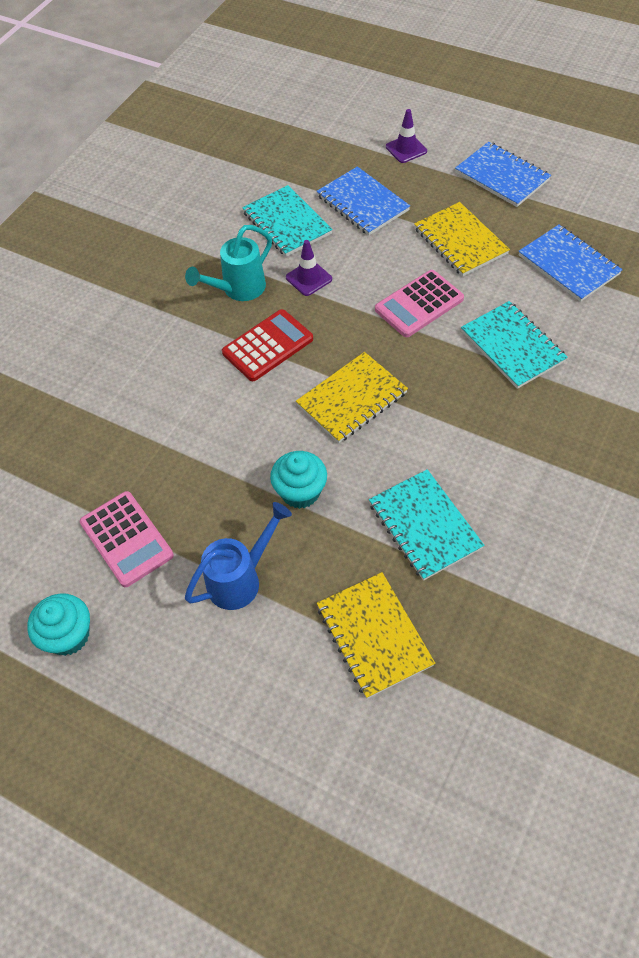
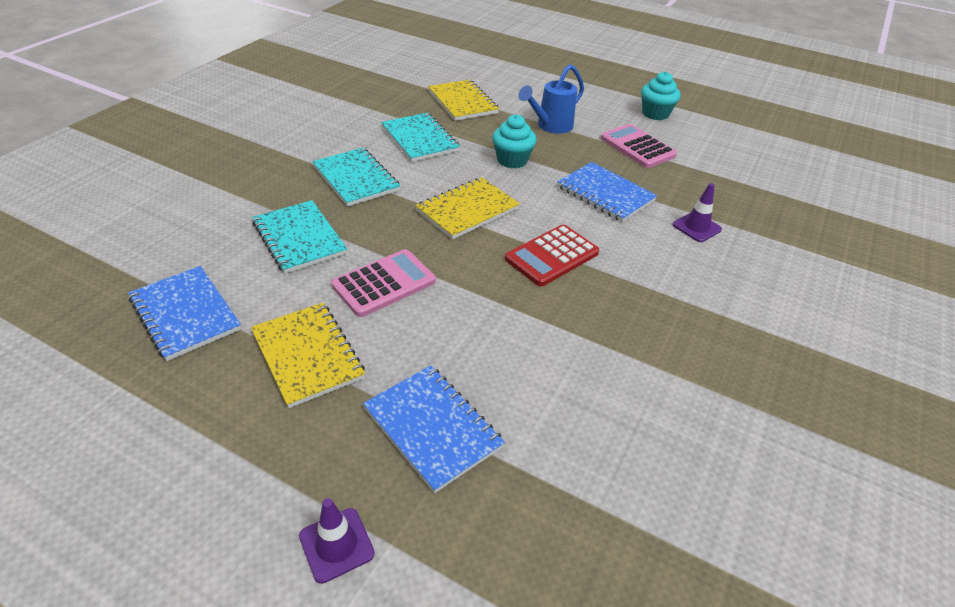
camera: 175 degrees right, 15 degrees down
turquoise watering can [185,225,272,301] -> none
turquoise notebook [242,185,333,257] -> turquoise notebook moved to [312,148,400,206]
purple traffic cone [286,240,332,296] -> purple traffic cone moved to [673,183,722,242]
blue notebook [455,142,551,207] -> blue notebook moved to [557,162,657,222]

